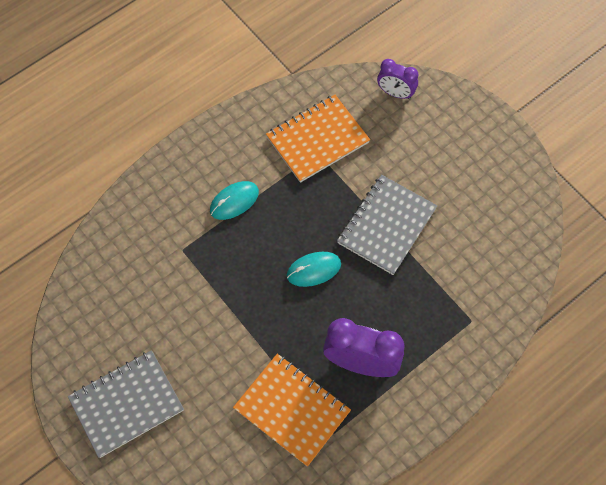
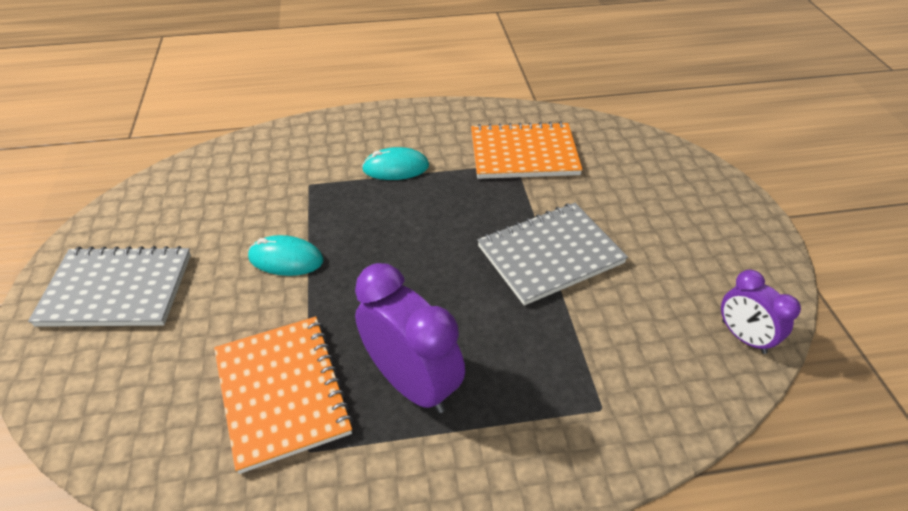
camera: 30 degrees right, 20 degrees down
turquoise mouse [287,252,341,287] -> turquoise mouse moved to [248,235,324,276]
purple clock [377,59,418,99] -> purple clock moved to [721,270,801,354]

